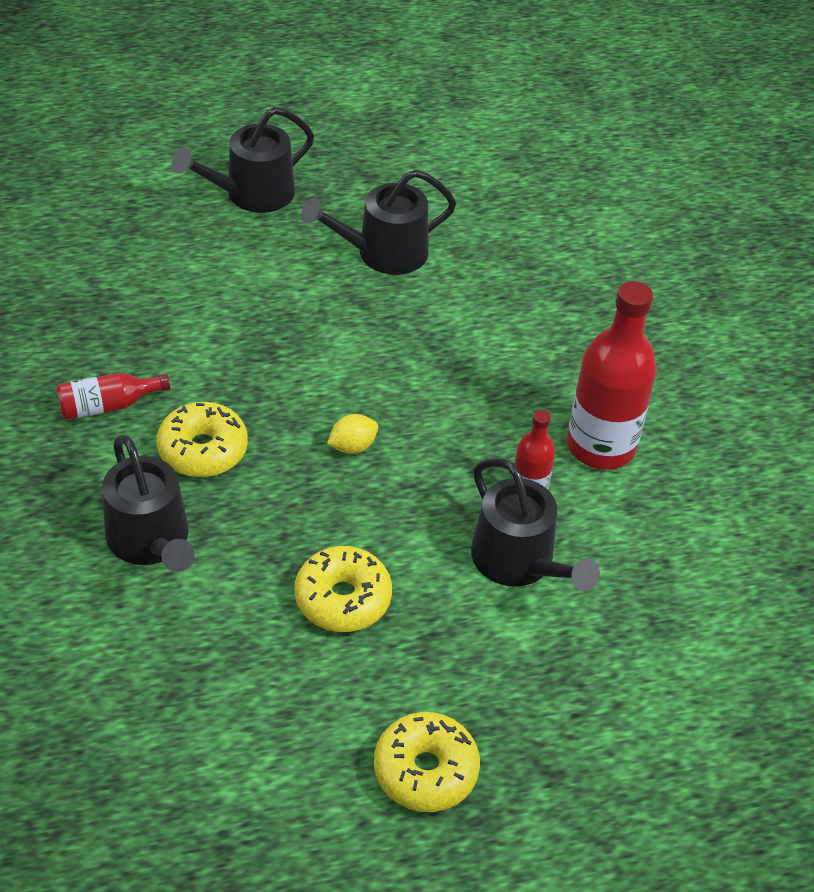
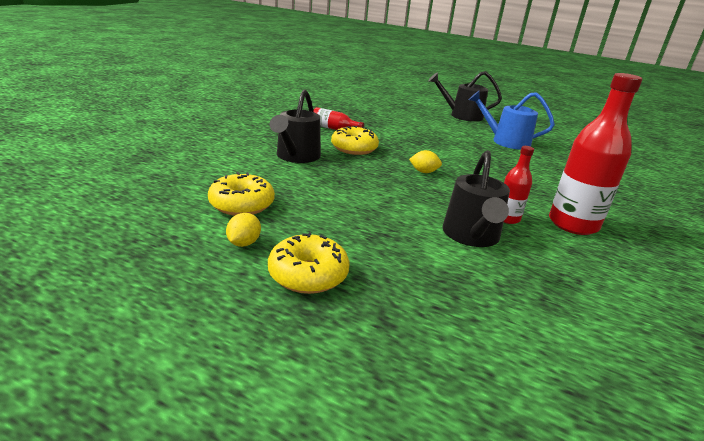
camera: 40 degrees right, 20 degrees down
yellow donut [294,546,392,632] -> yellow donut moved to [208,172,275,216]
black watering can [301,170,456,275] -> blue watering can [468,91,555,150]
none -> yellow lemon [226,213,261,247]

